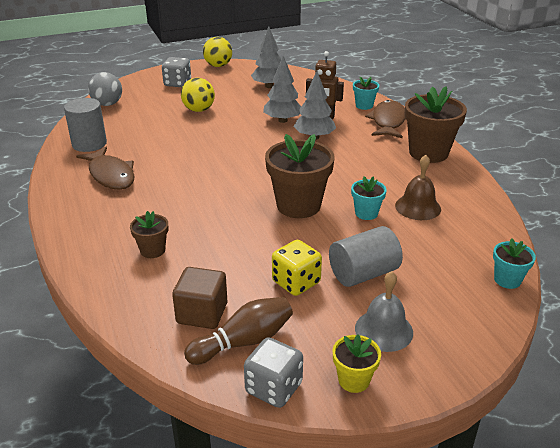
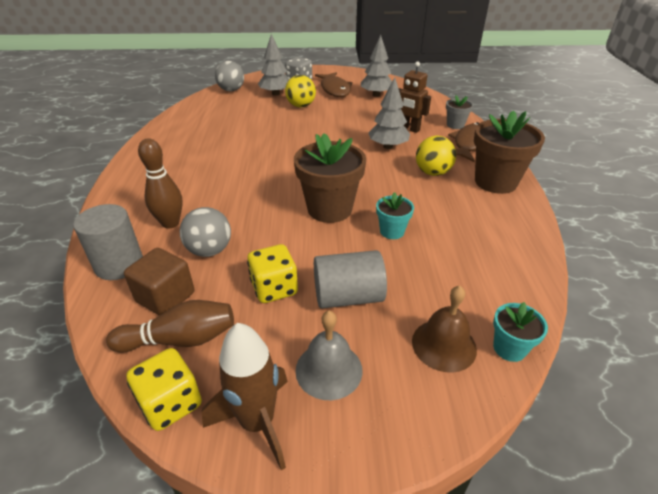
camera: 20 degrees right, 5 degrees up
grey cylinder [64,98,107,152] -> grey cylinder moved to [73,204,143,280]
brown fish [76,147,135,190] -> brown fish moved to [315,72,353,97]
brown flower pot [130,211,168,258] -> brown bowling pin [138,138,183,228]
yellow ball [203,37,232,67] -> yellow ball moved to [416,136,456,176]
grey dice [244,337,303,408] -> yellow dice [126,348,202,431]
grey tree [263,56,301,123] -> grey tree moved to [258,34,290,96]
yellow flower pot [333,334,381,393] -> brown rocket [202,323,288,471]
turquoise flower pot [353,77,379,110] -> grey flower pot [446,95,473,129]
brown bell [395,155,441,220] -> brown bell moved to [412,286,477,373]
none -> grey ball [180,207,231,257]

